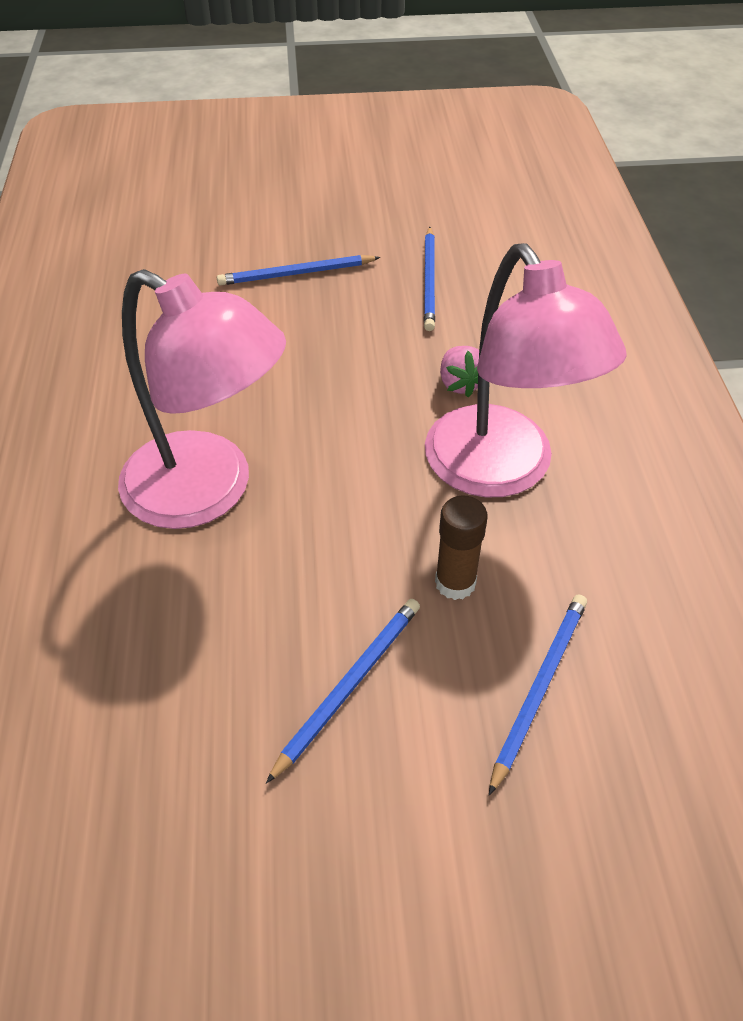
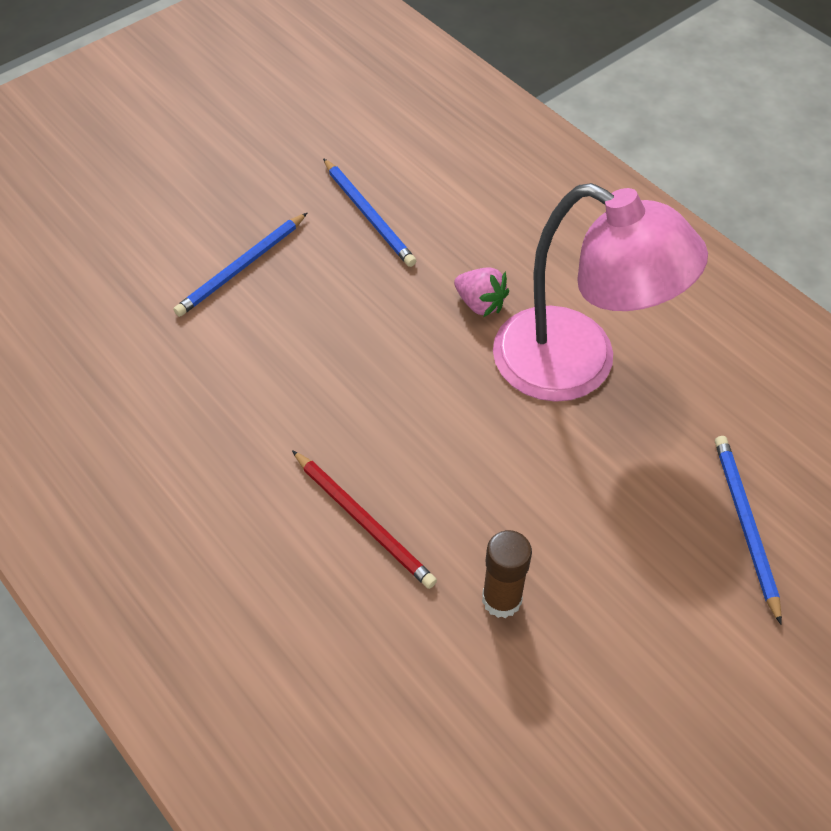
camera: 35 degrees left, 5 degrees up
pink lamp [118,269,286,529] -> red pencil [292,450,437,589]
blue pencil [266,599,420,784] -> none
brown glue stick [435,495,487,600] -> brown glue stick moved to [482,530,532,618]

